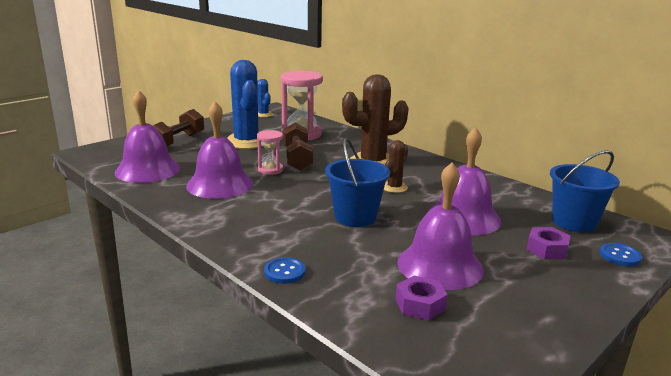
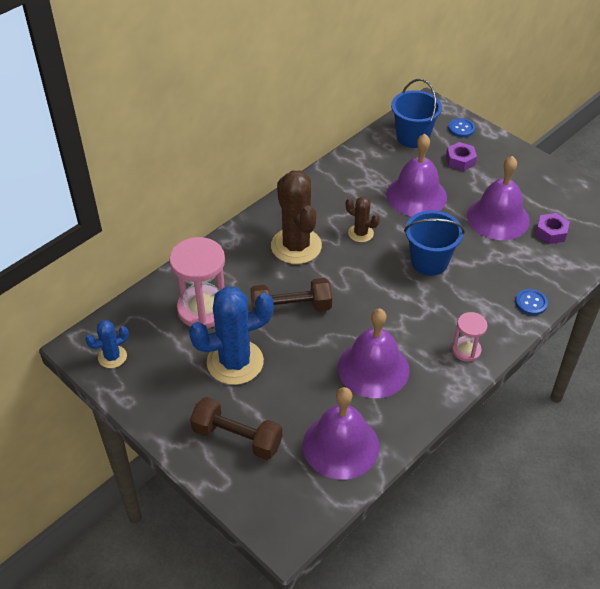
camera: 90 degrees left, 25 degrees up
pink hourglass [257,130,284,175] -> pink hourglass moved to [452,312,487,362]

